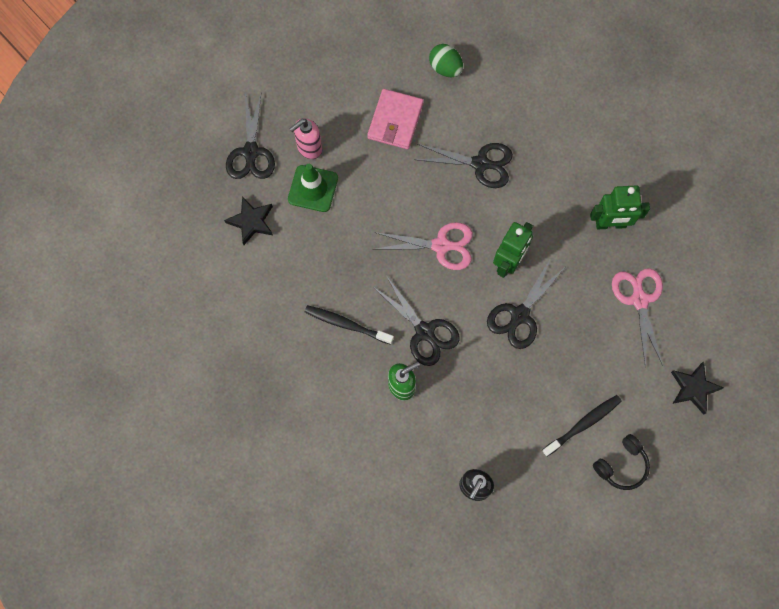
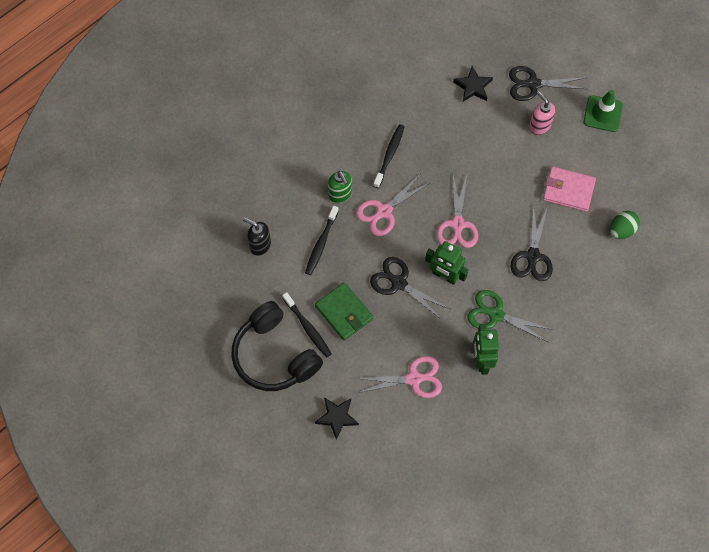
camera: 90 degrees right, 5 degrees down
green traffic cone [288,164,338,212] -> green traffic cone moved to [584,90,623,132]
black scissors [373,277,459,366] -> pink scissors [356,174,431,236]
black headphones [593,434,650,490] -> black headphones [232,301,323,391], size x2.04
none -> black toothbrush [305,206,339,275]
none -> green wallet [315,282,373,341]
none -> green scissors [467,290,553,342]

